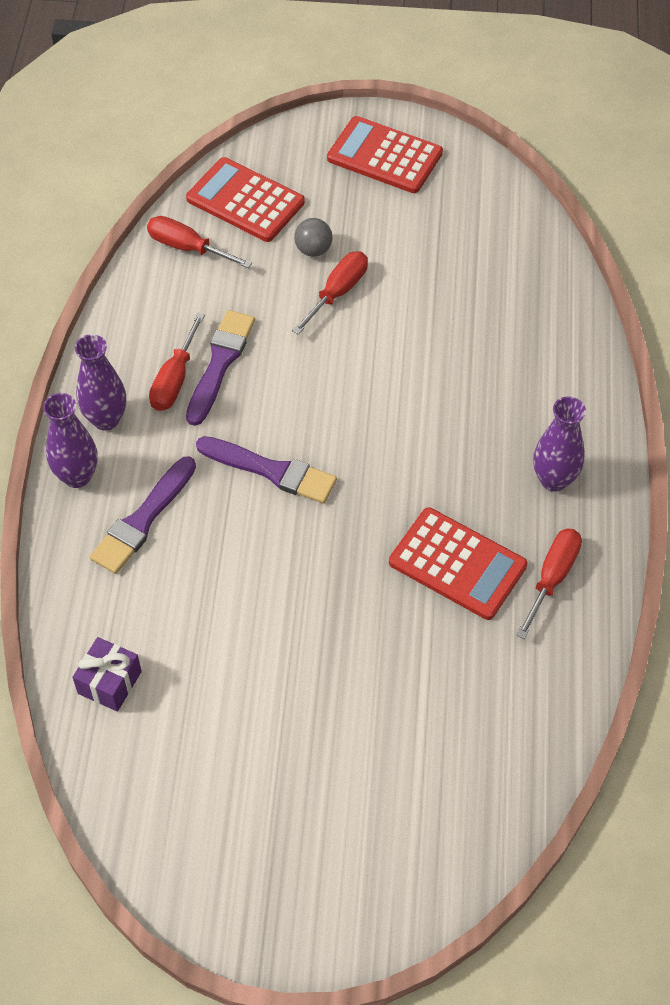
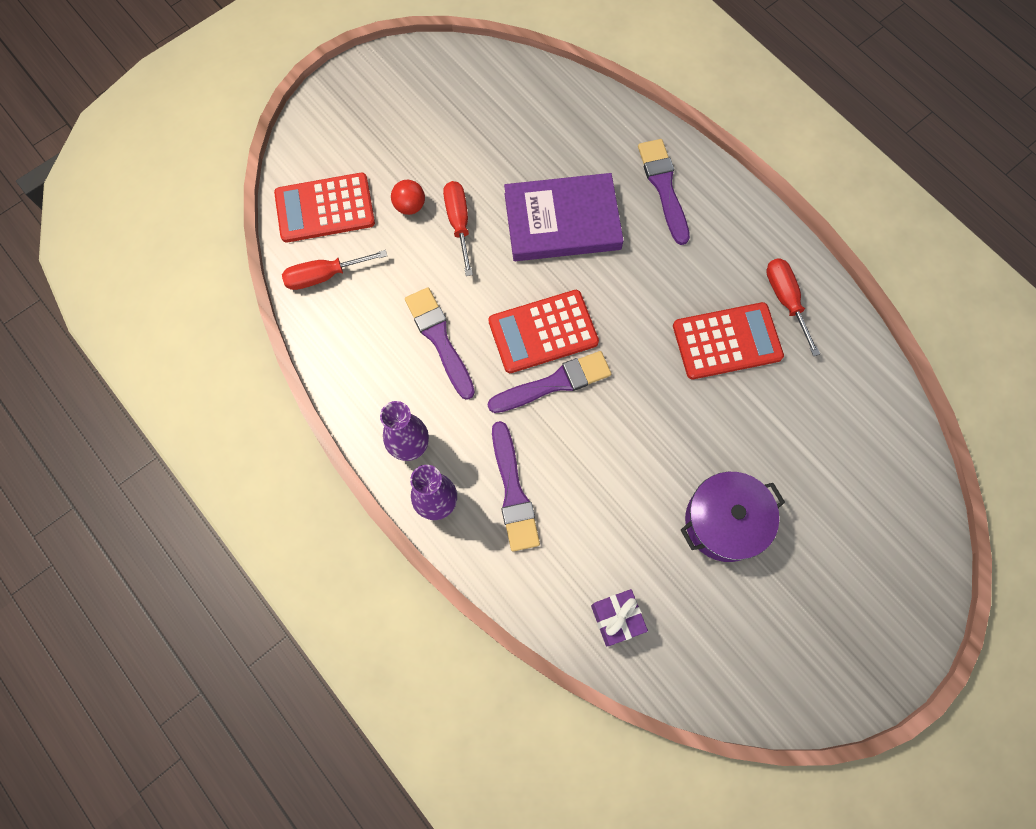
camera: 45 degrees left, 15 degrees up
red screwdriver [149,313,205,411] -> none
grey ball [294,218,333,257] -> red ball [391,180,425,215]
red calculator [327,116,443,193] -> red calculator moved to [488,290,599,373]
purple vase [533,396,586,492] -> none
none -> purple book [504,173,624,261]
none -> purple brush [638,139,690,245]
none -> purple pot [681,472,785,562]

